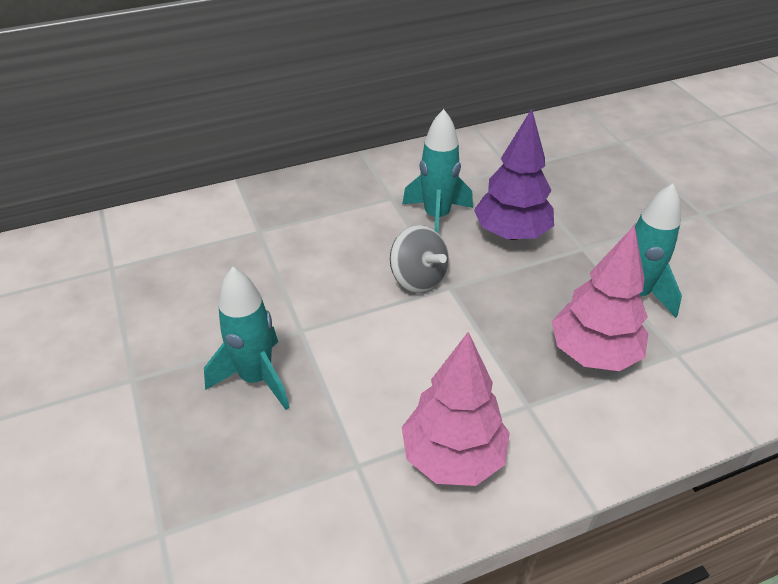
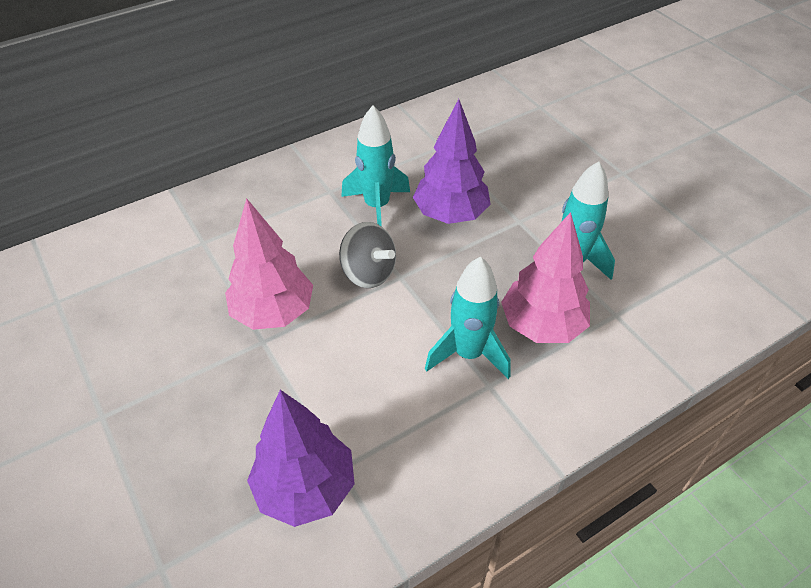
camera: 10 degrees left, 5 degrees up
turquoise rocket [204,267,290,410] -> turquoise rocket moved to [425,256,511,379]
pink tree [402,332,510,486] -> pink tree moved to [225,198,313,330]
none -> purple tree [247,390,355,527]

